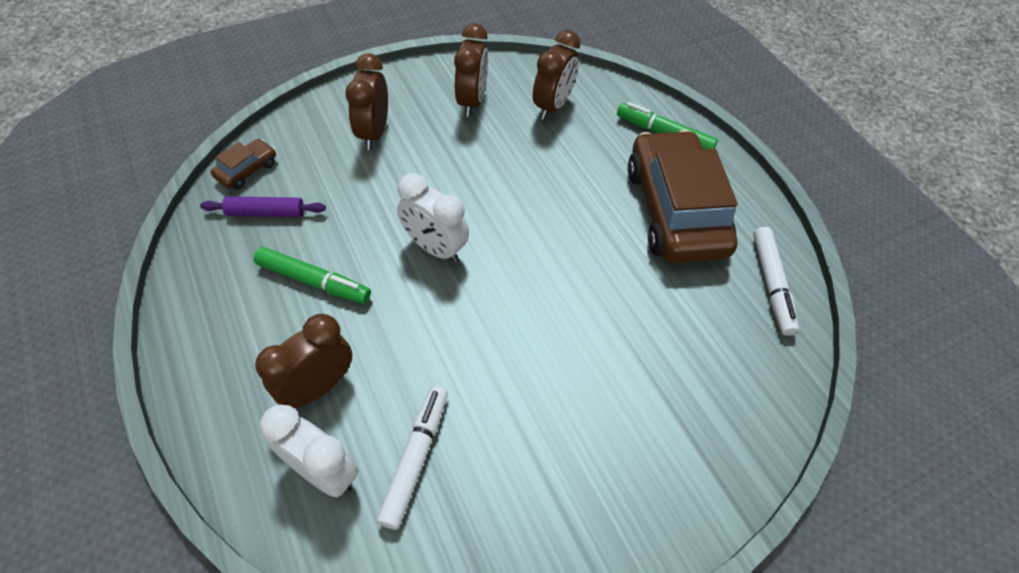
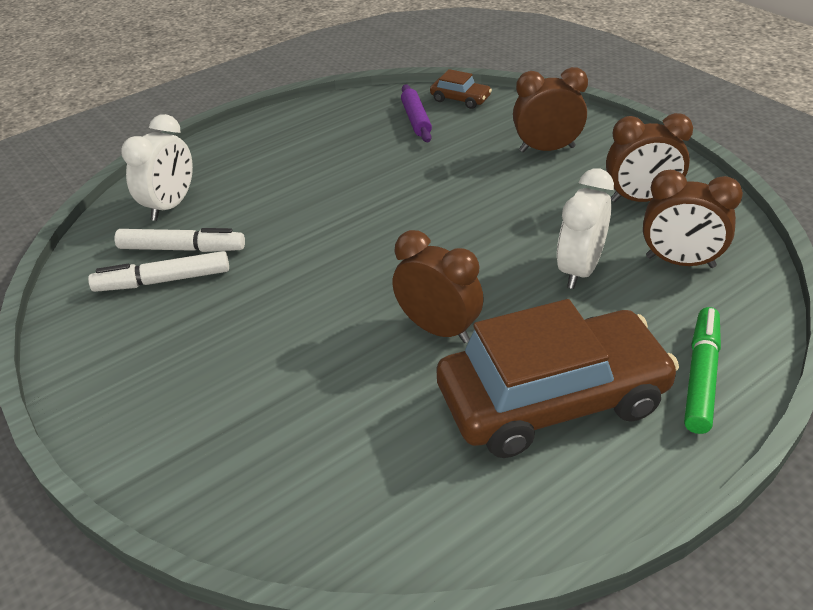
camera: 85 degrees right, 15 degrees down
green marker [254,247,371,304] -> none
brown clock [255,314,352,408] -> brown clock moved to [392,230,484,343]
white clock [397,173,469,263] -> white clock moved to [557,169,614,289]
white marker [753,227,799,336] -> white marker moved to [88,251,229,292]

